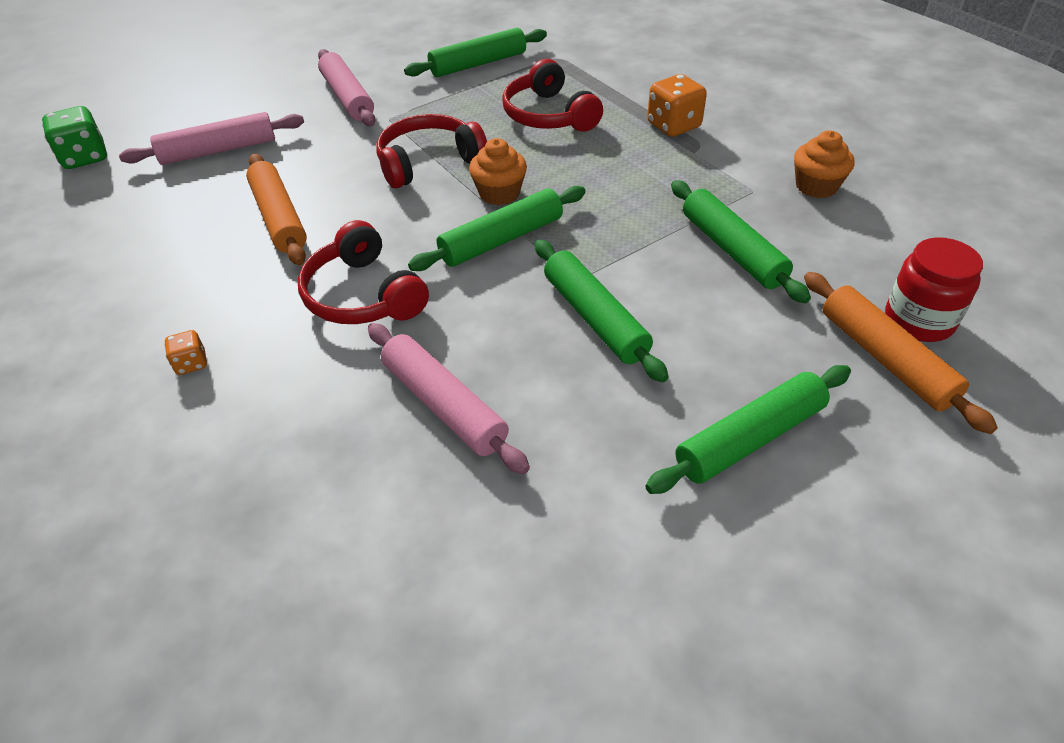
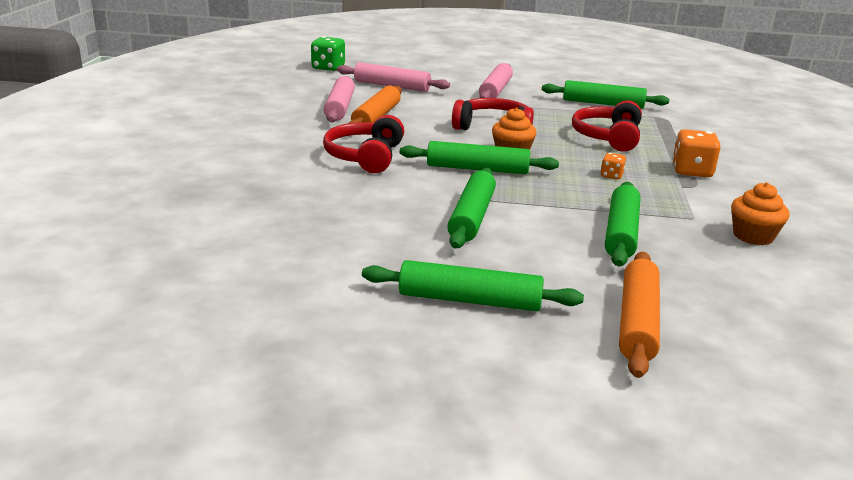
camera: 40 degrees right, 20 degrees down
orange dice [164,330,207,375] -> orange dice moved to [600,153,626,179]
pink rolling pin [368,323,530,474] -> pink rolling pin moved to [324,76,355,122]
red jar [885,237,983,342] -> none

